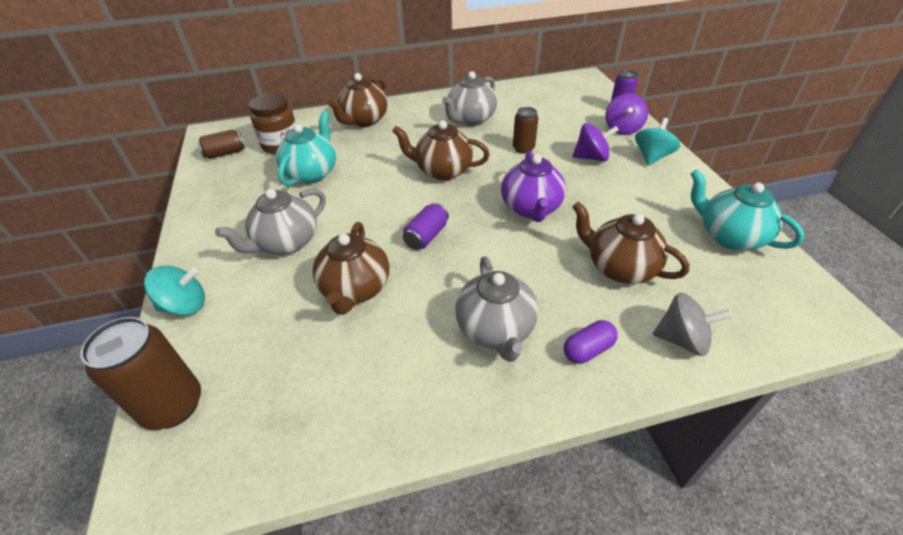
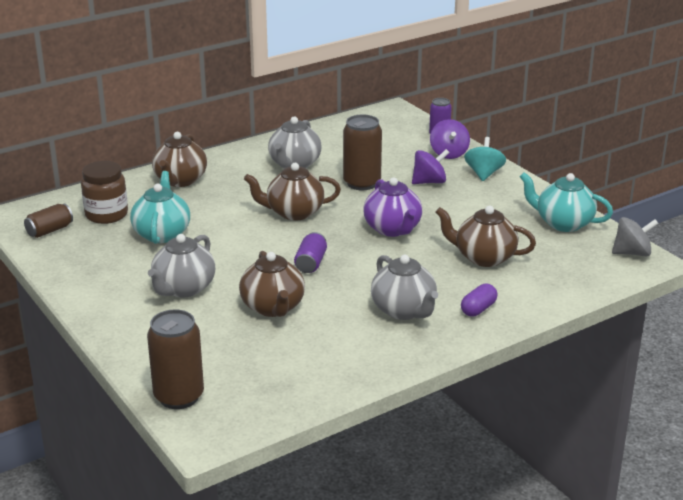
camera: 20 degrees left, 15 degrees down
turquoise spinning top [144,266,205,316] -> none
brown can [513,107,538,154] -> brown can [343,114,382,190], size x1.68
grey spinning top [653,293,732,356] -> grey spinning top moved to [612,217,659,257]

